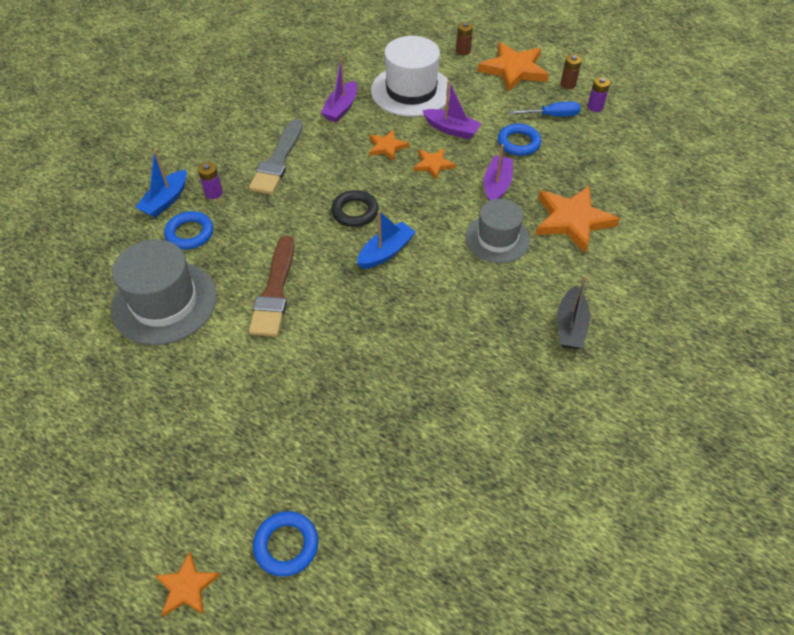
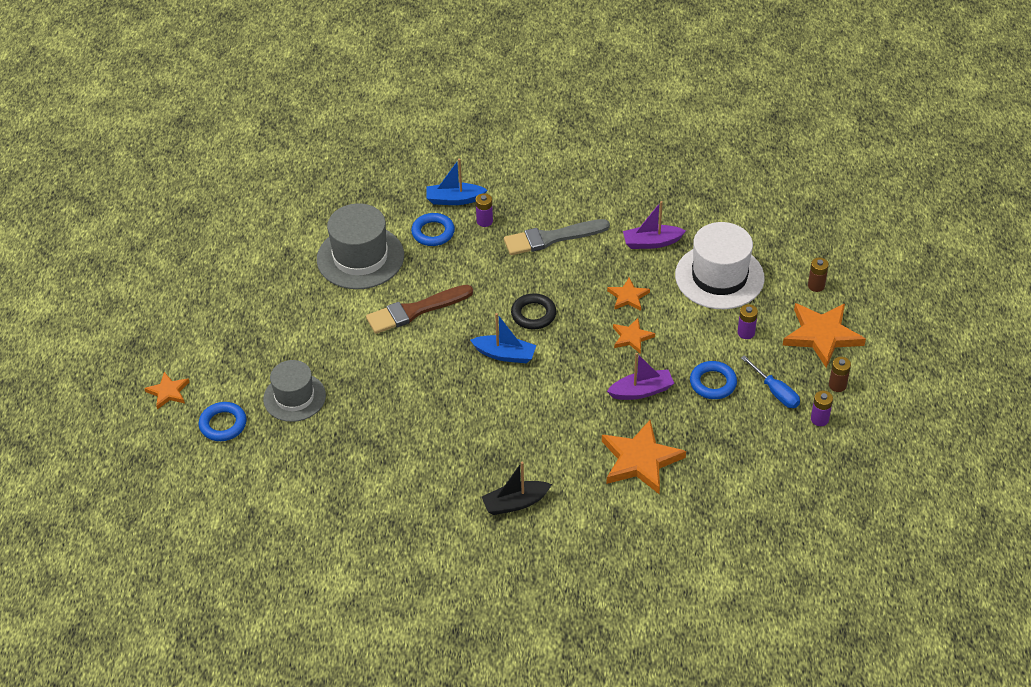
camera: 60 degrees right, 5 degrees down
purple boat [422,80,482,139] -> none
grey hat [465,199,530,263] -> grey hat moved to [263,360,326,422]
none -> purple battery [737,304,758,339]

